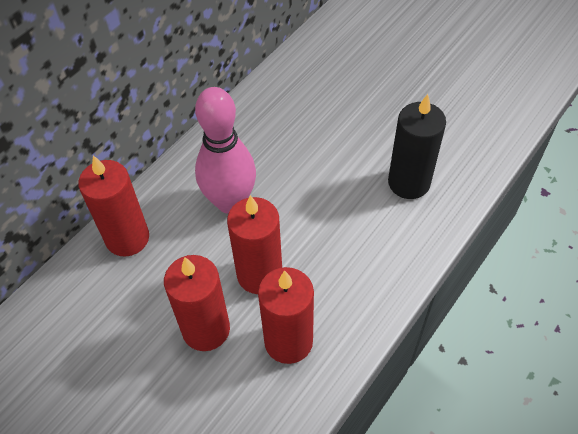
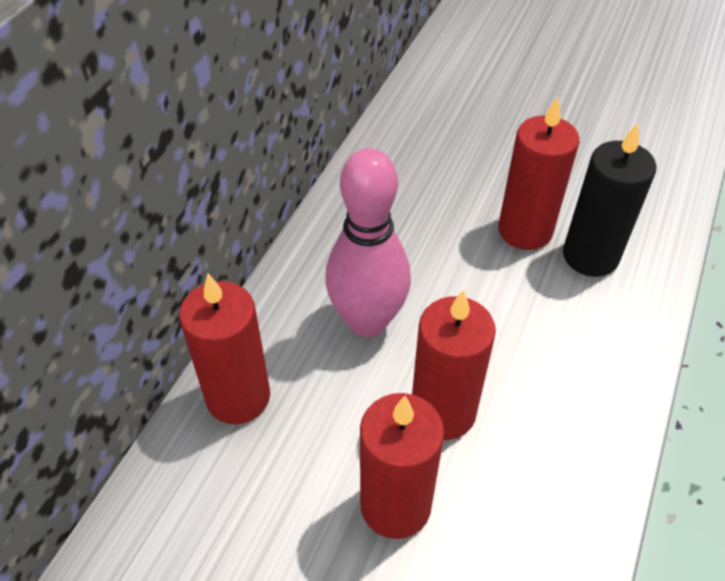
camera: 15 degrees left, 5 degrees down
red candle [258,267,314,364] -> red candle moved to [498,97,579,250]

